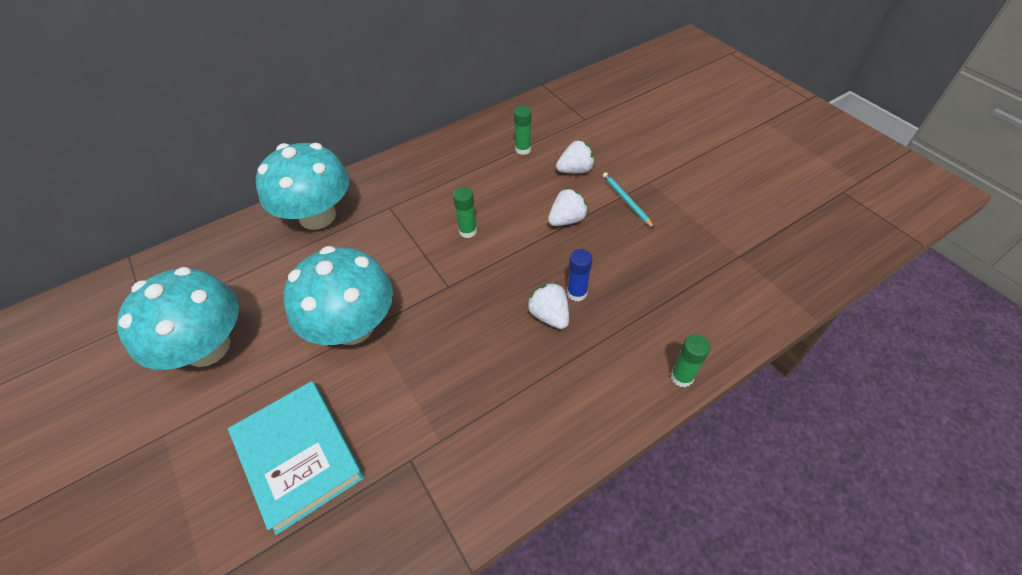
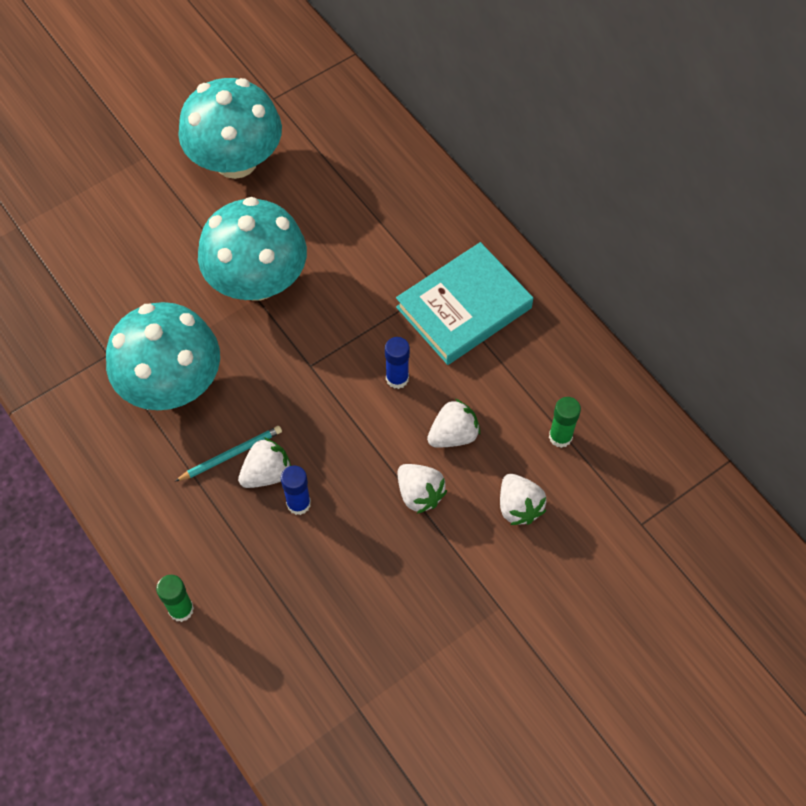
camera: 85 degrees right, 10 degrees up
turquoise book [228,381,365,535] -> turquoise book moved to [396,242,533,365]
turquoise mushroom [256,143,349,230] -> turquoise mushroom moved to [106,302,220,410]
green glue stick [453,187,477,238] -> blue glue stick [385,337,410,389]
turquoise pencil [603,172,655,229] -> turquoise pencil moved to [175,426,282,481]
none -> white strawberry [427,399,480,448]

